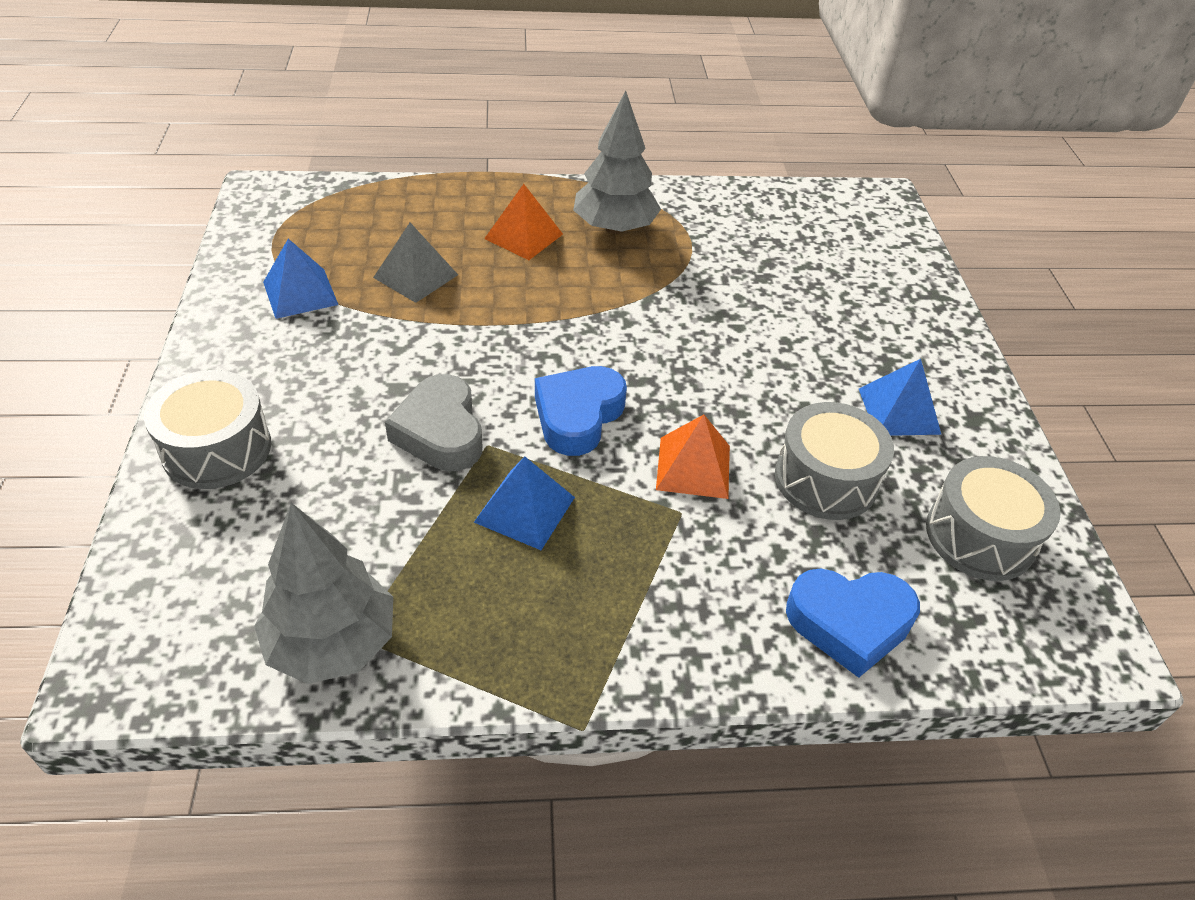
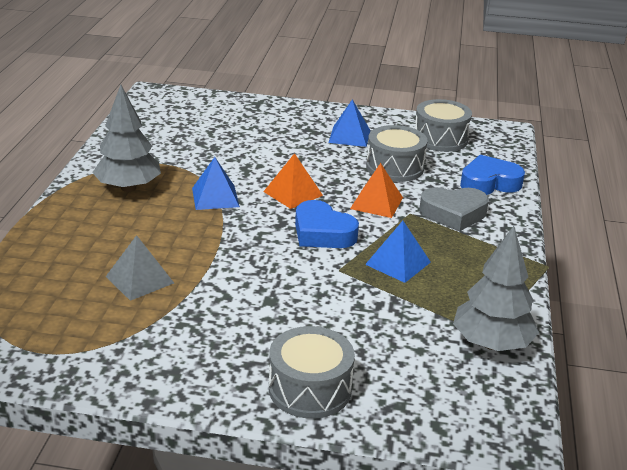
camera: 75 degrees left, 15 degrees down
blue pyramid [263,239,338,319] -> blue pyramid moved to [192,157,240,210]
grey heart [385,374,482,471] -> grey heart moved to [419,187,489,232]
orange pyramid [484,184,563,260] -> orange pyramid moved to [263,153,323,209]
blue heart [786,568,920,678] -> blue heart turned 120 degrees counterclockwise [460,155,525,195]

